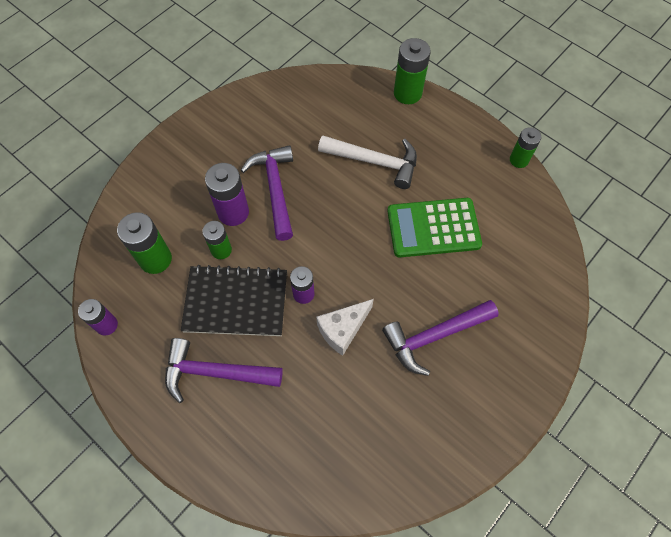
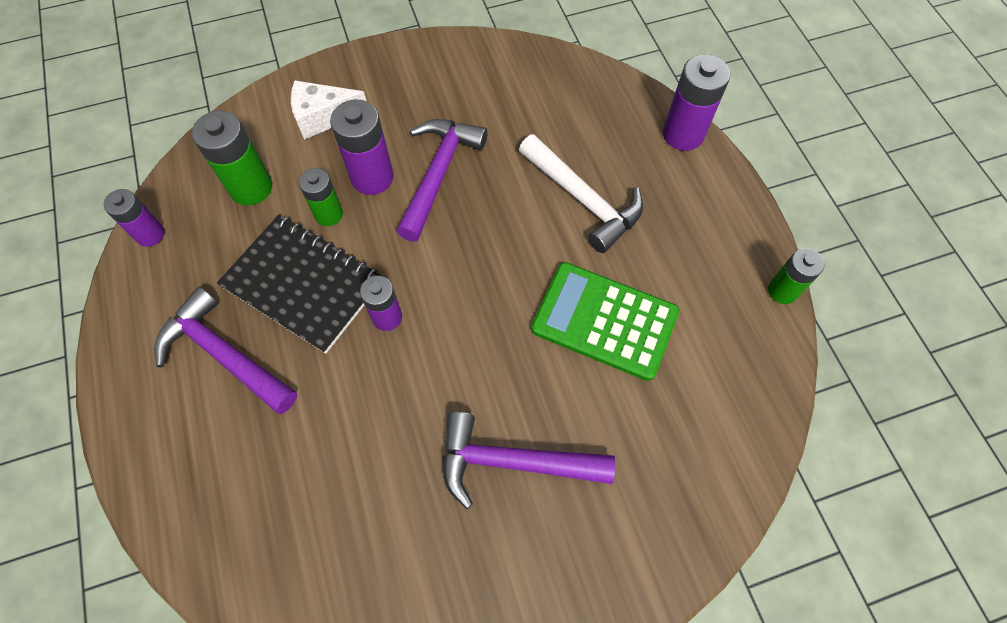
camera: 30 degrees right, 0 degrees up
white cheese [316,299,374,356] -> white cheese moved to [291,80,366,140]
green battery [394,38,431,104] -> purple battery [663,54,730,151]

